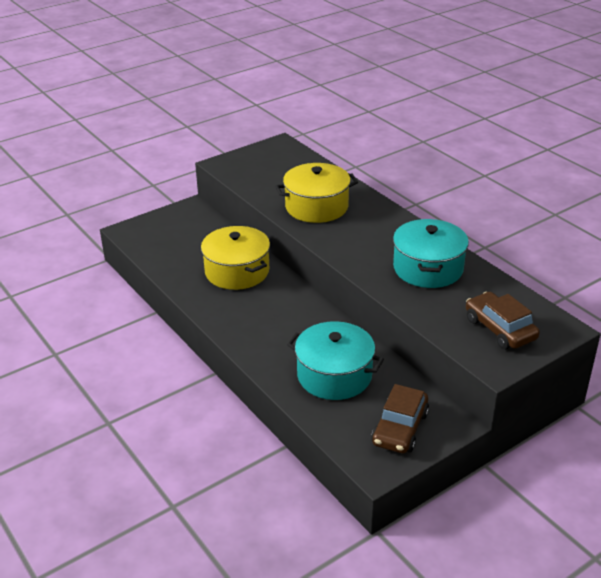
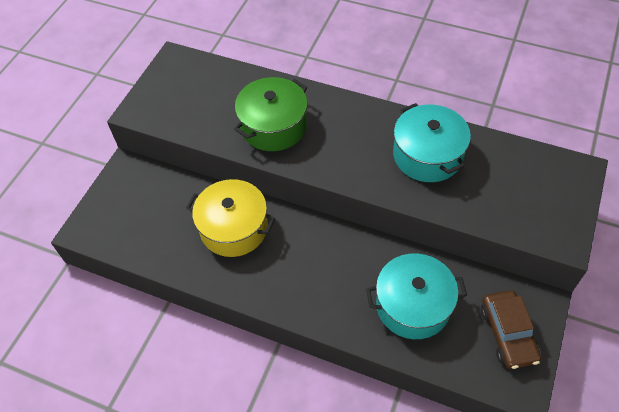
camera: 30 degrees left, 20 degrees up
yellow pot [275,163,358,223] -> green pot [234,77,308,151]
brown car [466,292,540,349] -> none

